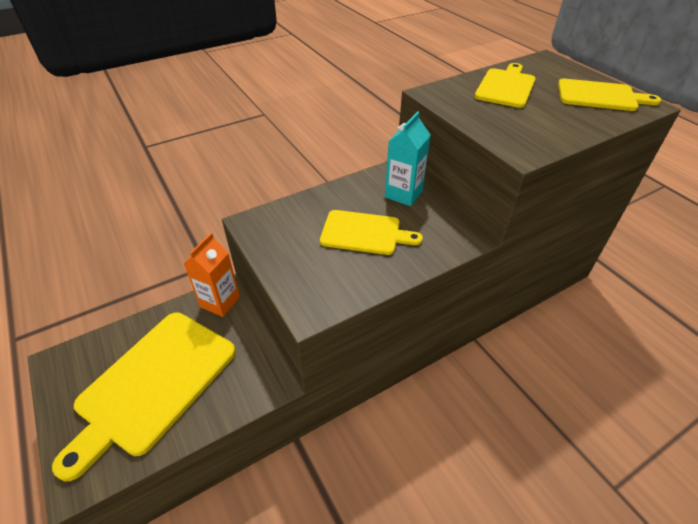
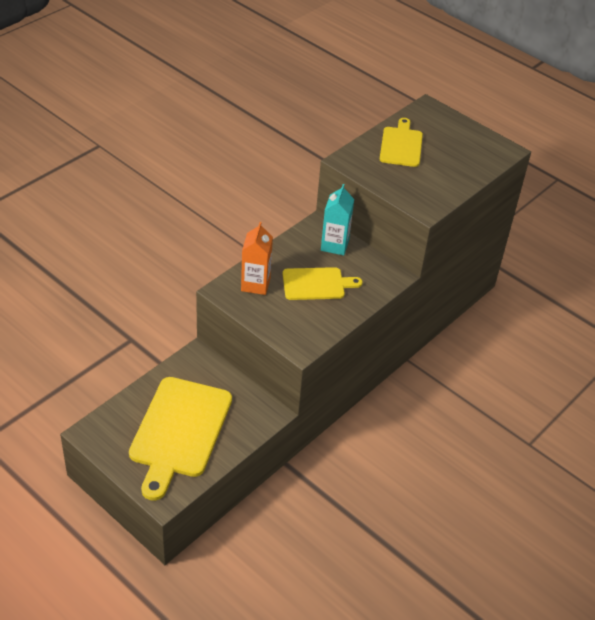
camera: 20 degrees left, 0 degrees up
orange carton [183,233,240,317] -> orange carton moved to [241,222,273,295]
yellow cutting board [558,79,661,111] -> none

